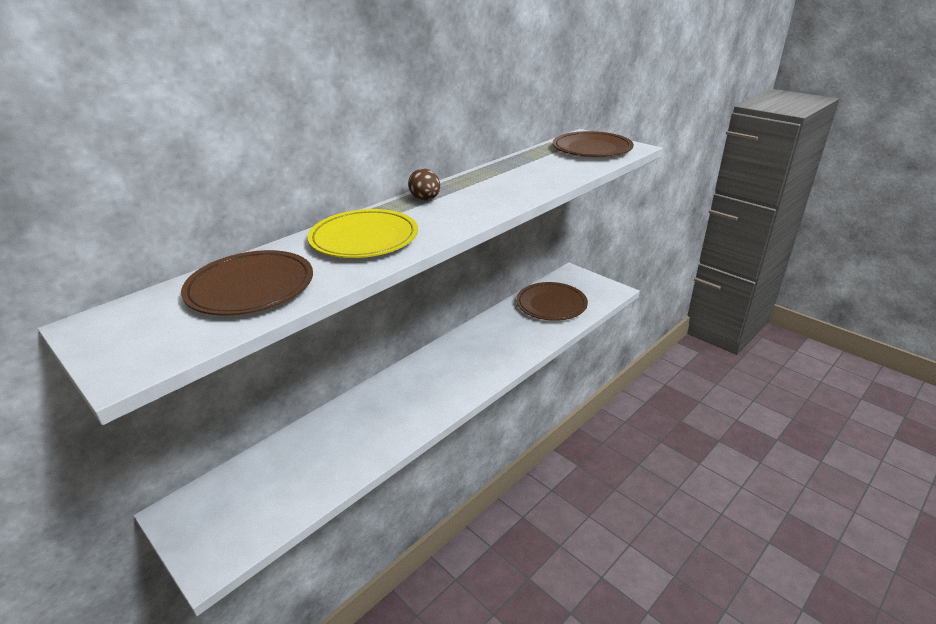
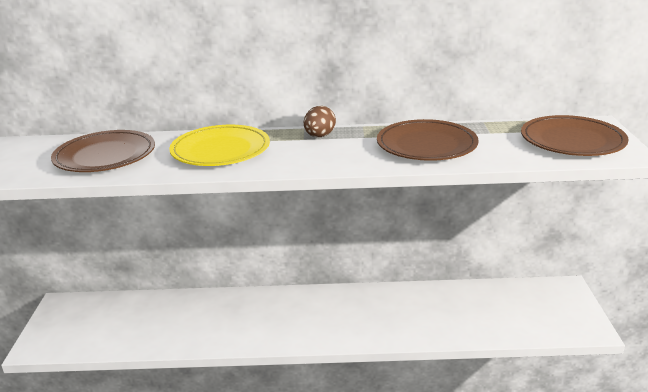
camera: 45 degrees right, 5 degrees down
brown plate [516,282,588,321] -> brown plate moved to [377,119,479,161]

